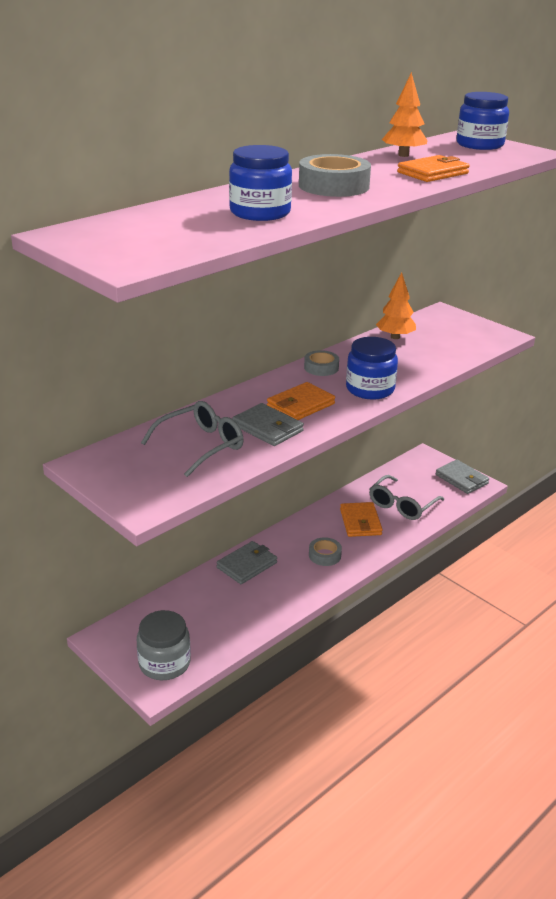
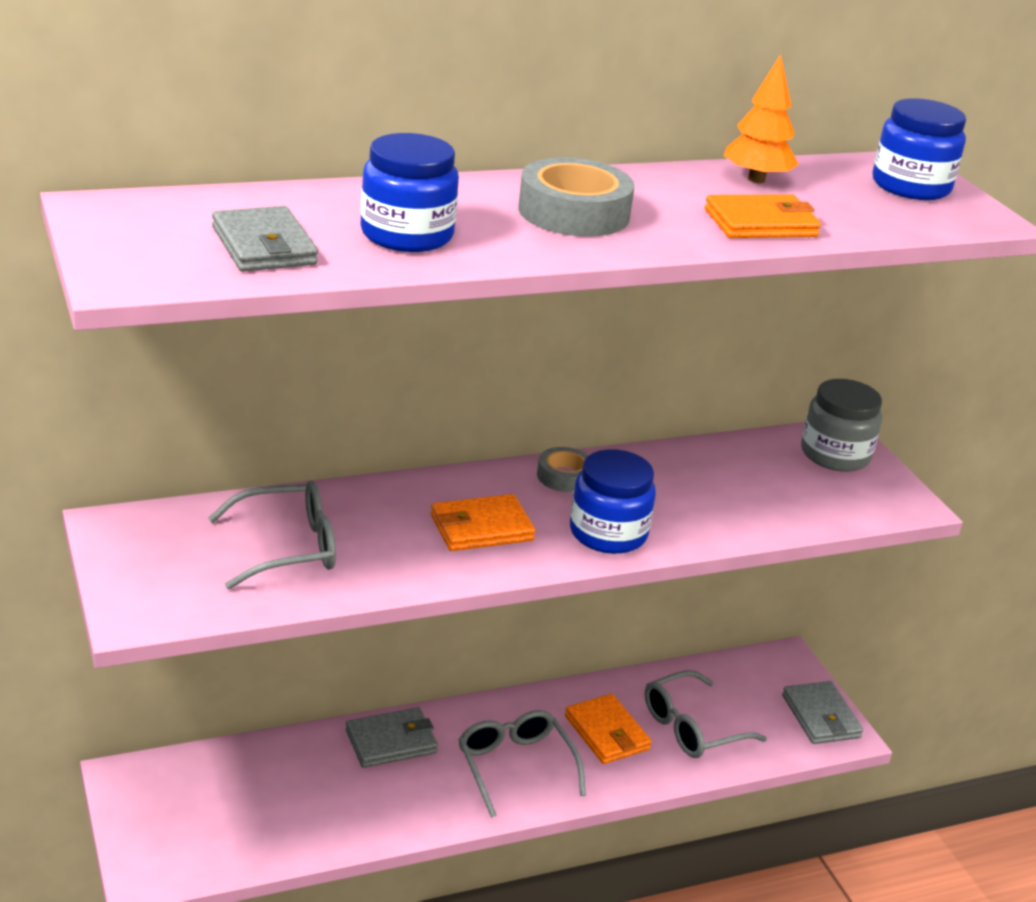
camera: 20 degrees right, 0 degrees up
grey jar [137,610,191,680] -> grey jar moved to [801,379,882,471]
grey wallet [232,403,304,446] -> grey wallet moved to [212,206,318,272]
grey tape [309,537,342,566] -> grey glasses [458,710,586,818]
orange wallet [340,502,383,537] -> orange wallet turned 45 degrees counterclockwise [565,694,652,764]
orange tree [376,272,416,339] -> none

